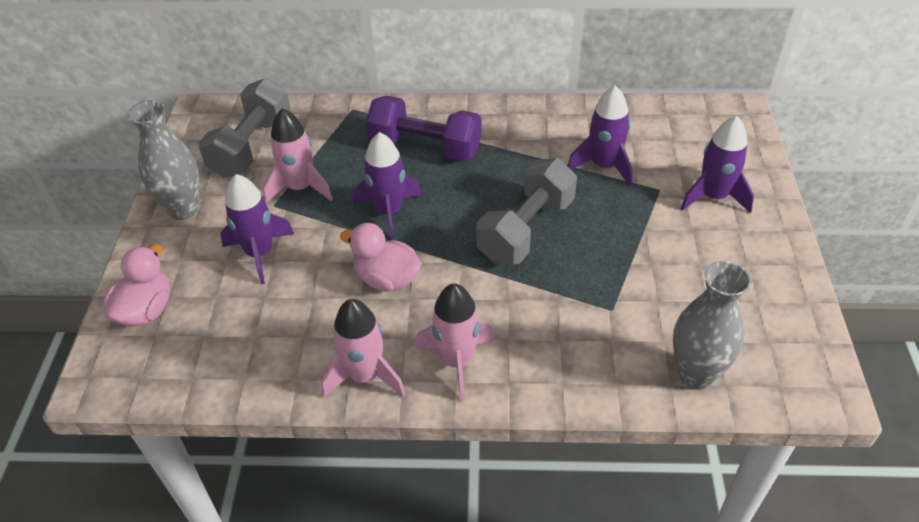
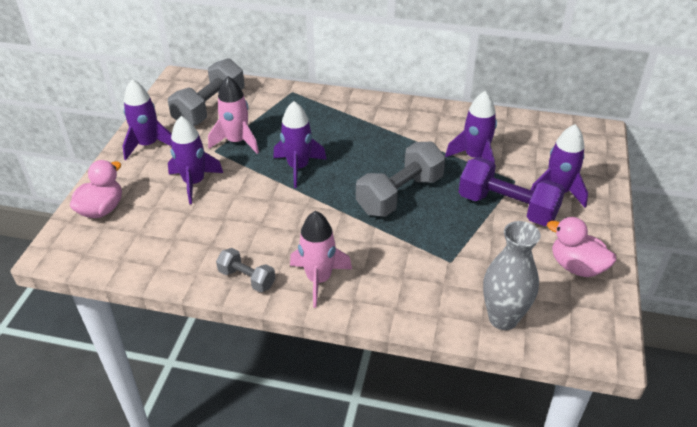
camera: 10 degrees right, 5 degrees down
grey vase [127,100,199,220] -> purple rocket [122,79,172,160]
pink rocket [321,299,405,398] -> grey dumbbell [216,248,276,292]
pink duck [340,223,422,291] -> pink duck moved to [547,217,616,277]
purple dumbbell [366,96,481,162] -> purple dumbbell moved to [459,157,565,226]

